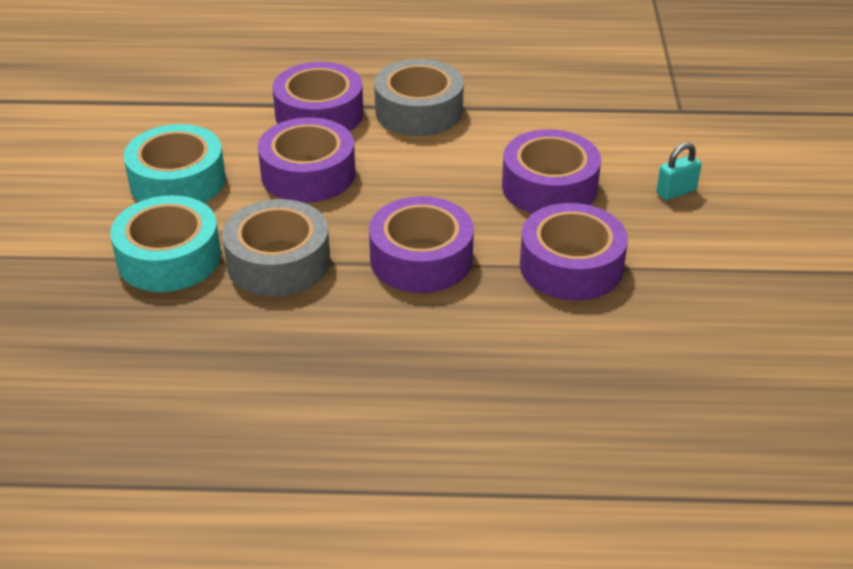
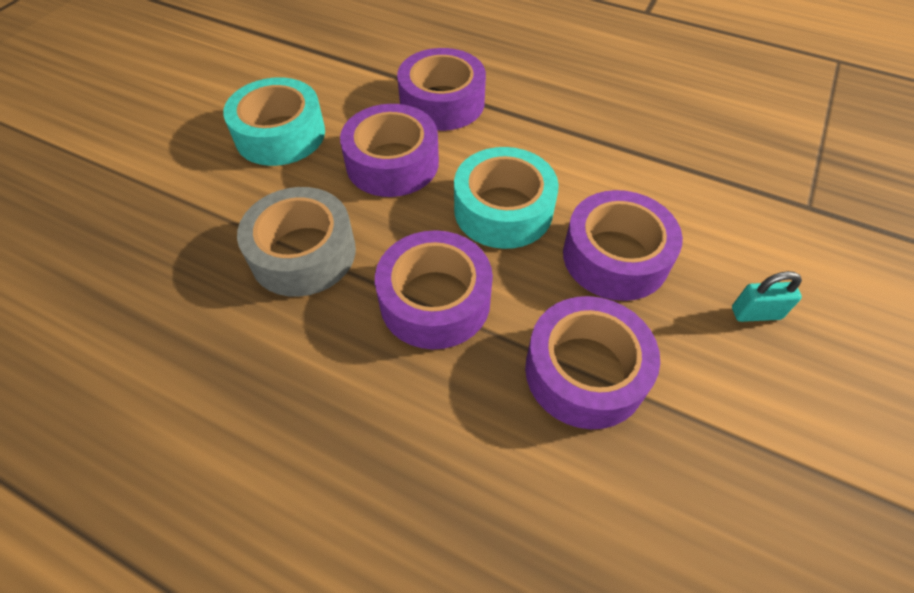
camera: 25 degrees right, 15 degrees up
turquoise tape [110,195,221,292] -> turquoise tape moved to [454,147,559,249]
grey tape [374,59,464,136] -> none

